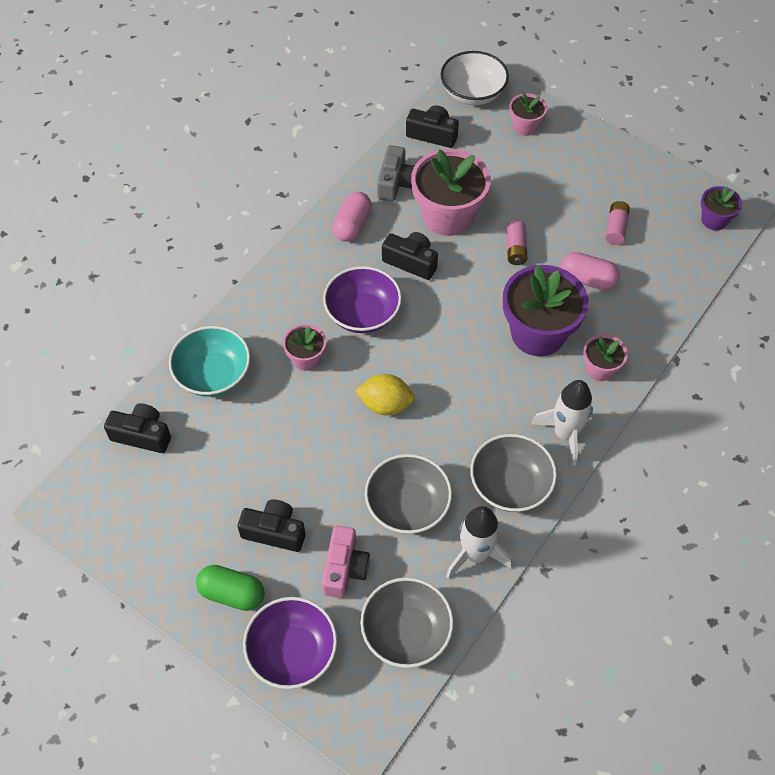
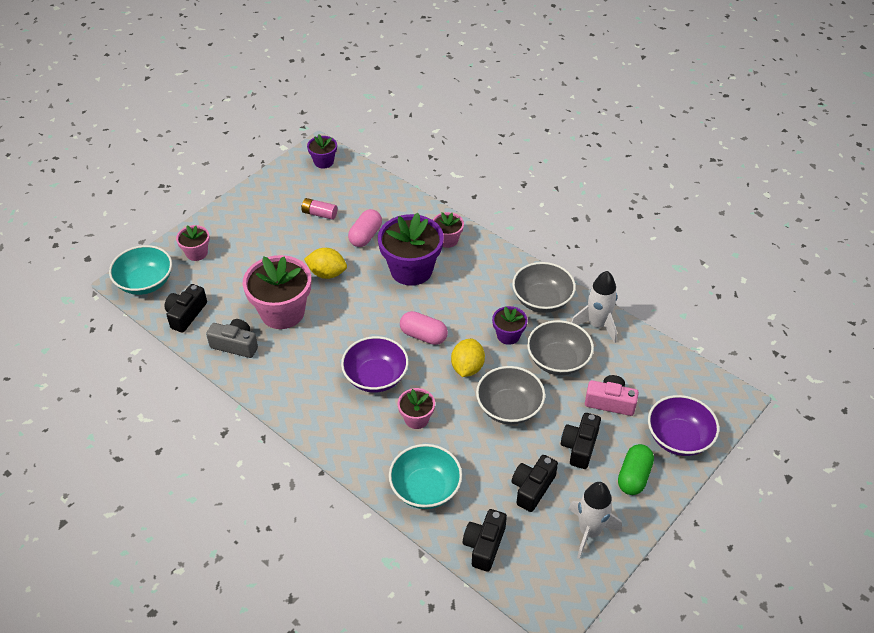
camera: 85 degrees left, 10 degrees down
pink capsule [332,192,372,242] -> pink capsule moved to [400,311,448,345]
grey bowl [360,577,454,668] -> grey bowl moved to [476,366,545,425]
black camera [382,232,438,280] -> black camera moved to [512,455,558,512]
white bowl [440,51,509,105] -> turquoise bowl [109,245,172,295]
pink battery [506,220,527,265] -> yellow lemon [304,248,347,279]
white rocket [531,380,593,466] -> white rocket moved to [569,482,622,559]
none -> purple flower pot [492,306,528,345]

